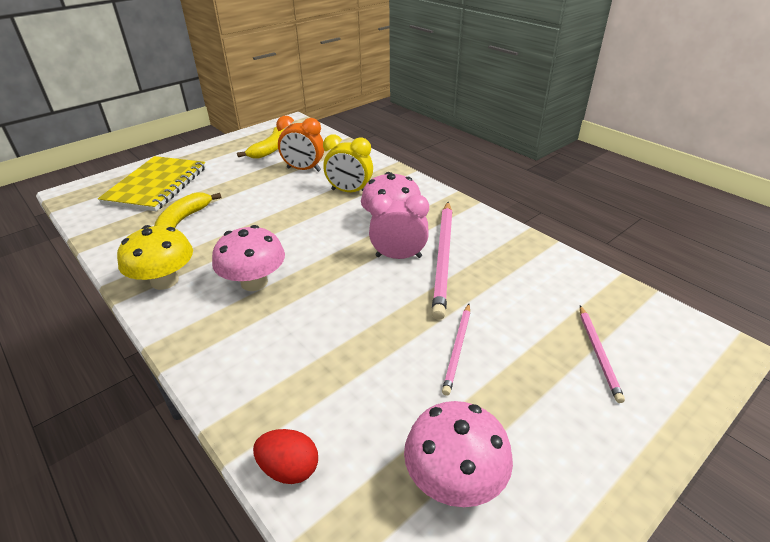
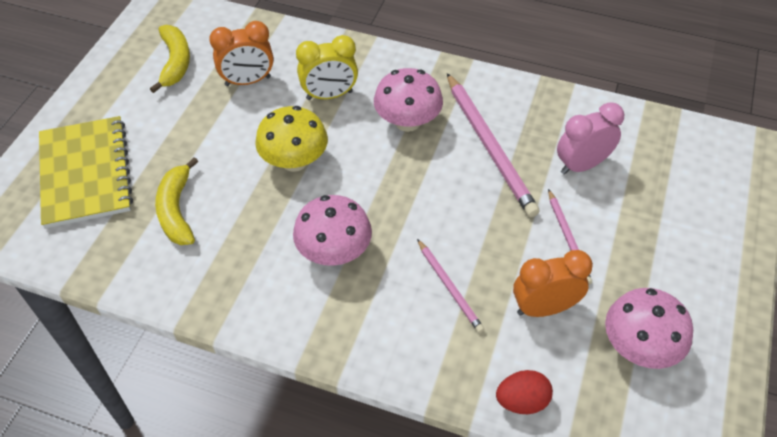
camera: 30 degrees left, 15 degrees up
yellow mushroom [117,225,193,290] -> yellow mushroom moved to [255,106,328,172]
pink clock [369,194,429,259] -> pink clock moved to [557,102,624,175]
pink pencil [580,306,625,403] -> pink pencil moved to [417,239,484,333]
none -> orange clock [513,250,593,317]

